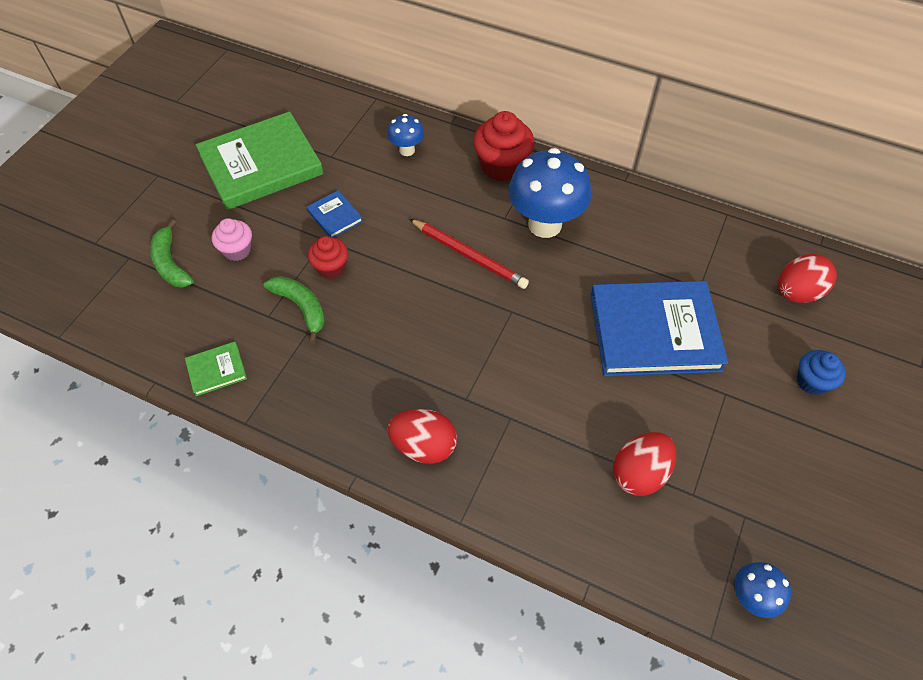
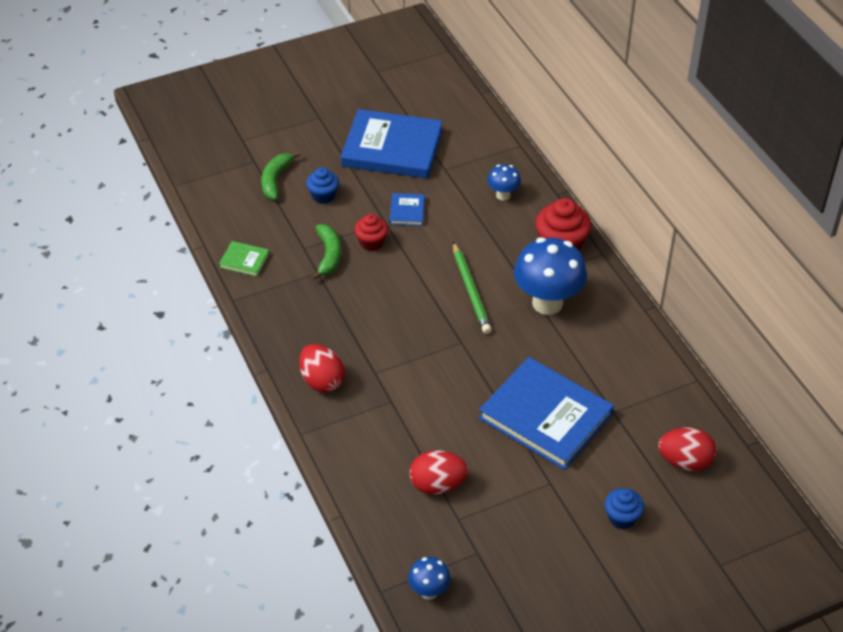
camera: 40 degrees right, 10 degrees down
green book [196,111,324,210] -> blue book [341,109,443,178]
pink cupcake [212,218,252,261] -> blue cupcake [306,167,339,204]
red pencil [409,219,529,289] -> green pencil [453,242,492,334]

